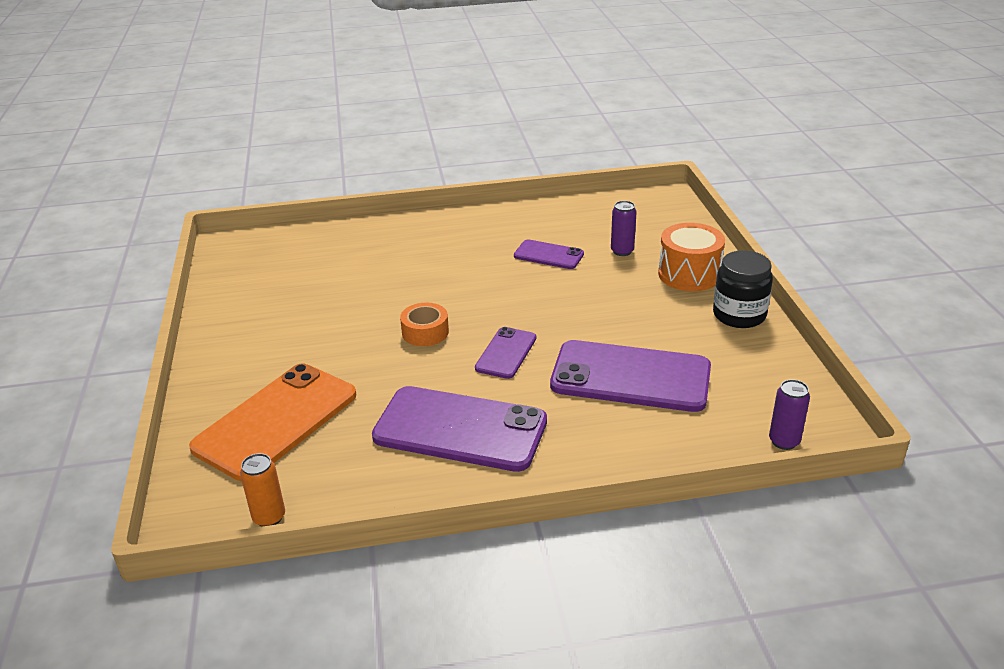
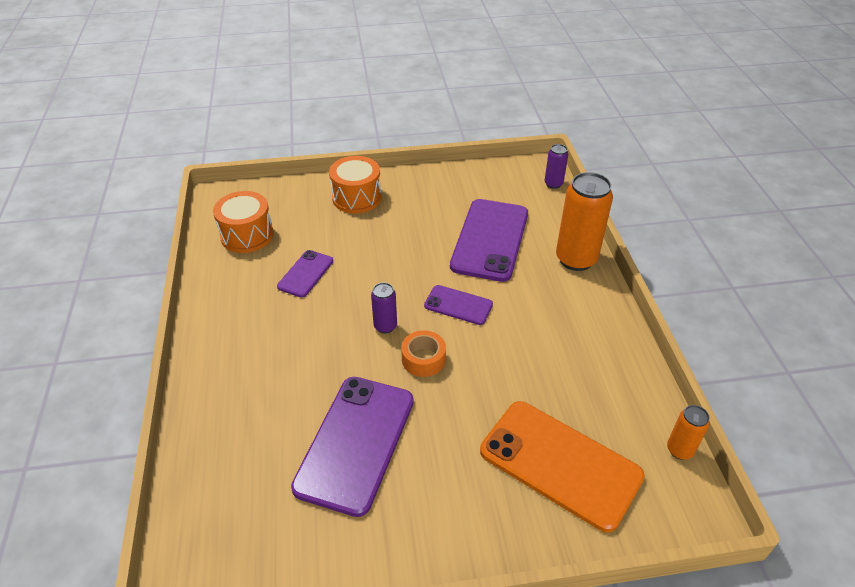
camera: 90 degrees left, 10 degrees up
purple phone [372,386,547,472] -> purple phone moved to [291,377,414,517]
purple can [611,201,637,256] -> purple can moved to [371,283,397,333]
black jar [713,250,773,328] -> none
none -> orange drum [213,191,274,253]
none -> orange can [556,172,613,271]

